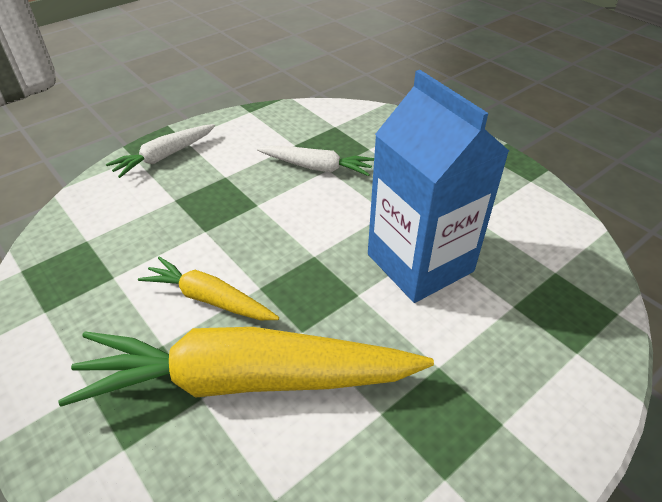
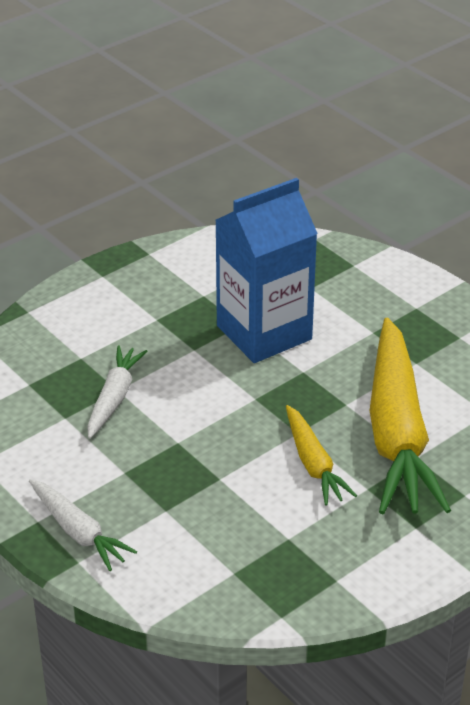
camera: 90 degrees left, 5 degrees down
yellow carrot [138,256,279,320] -> yellow carrot turned 45 degrees counterclockwise [286,405,357,505]

